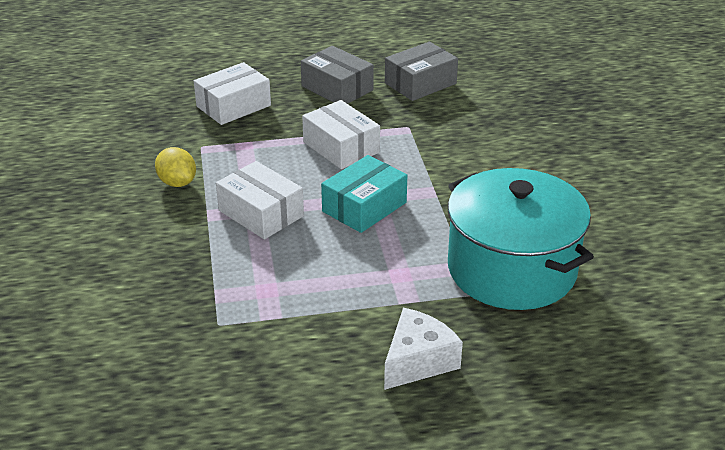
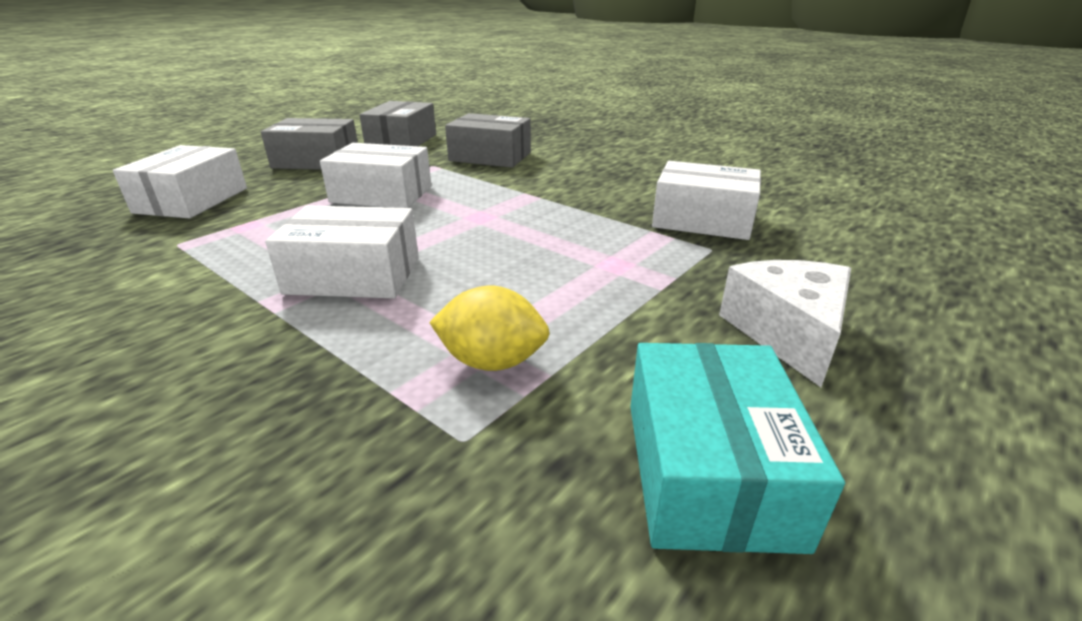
camera: 40 degrees left, 5 degrees down
yellow lemon [155,147,196,187] -> yellow lemon moved to [429,286,550,371]
turquoise box [321,155,407,233] -> turquoise box moved to [630,343,845,554]
turquoise pot [448,168,594,310] -> white box [652,161,761,240]
none -> grey box [445,113,531,168]

